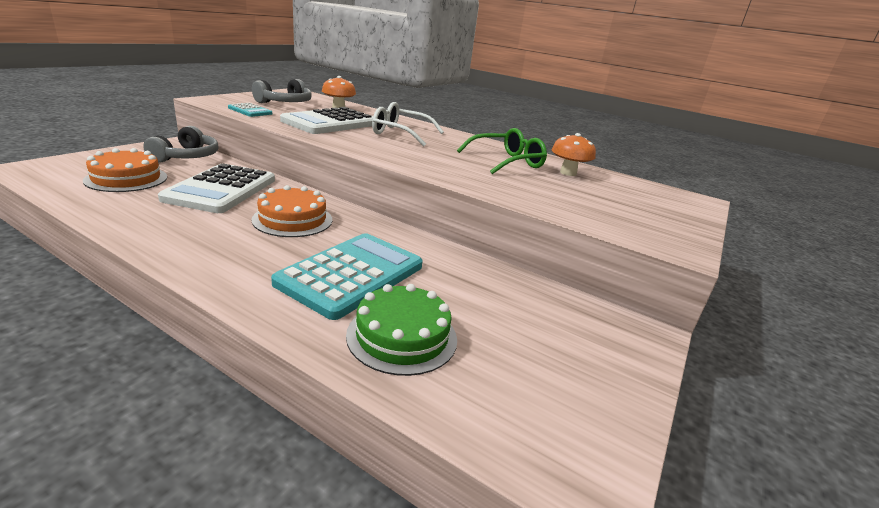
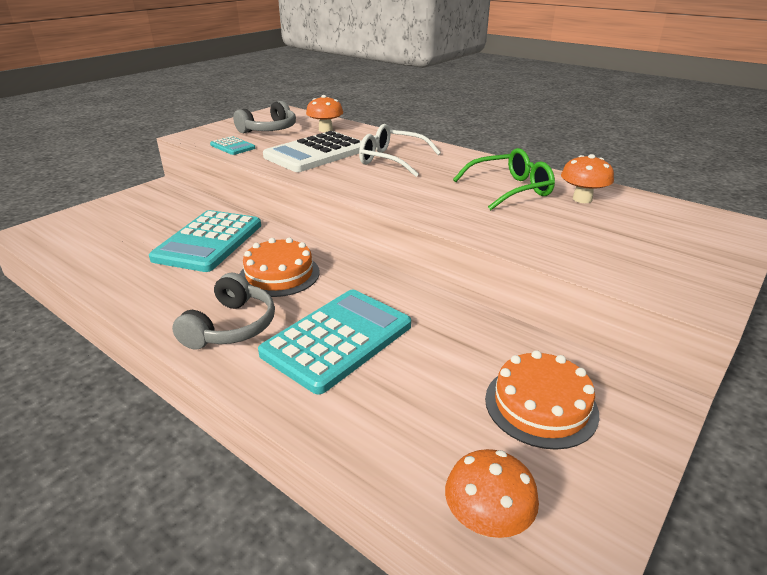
camera: 10 degrees right, 5 degrees up
orange cake [83,148,167,192] -> orange cake moved to [485,350,599,450]
grey headphones [143,126,219,163] -> grey headphones moved to [172,273,275,350]
white calculator [158,163,275,213] -> turquoise calculator [149,210,261,272]
green cake [346,284,457,376] -> none
none -> orange mushroom [445,449,539,538]

